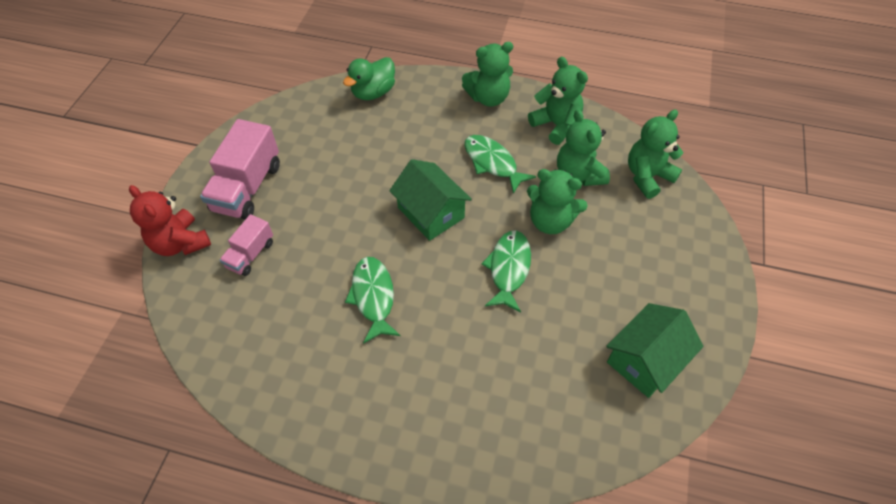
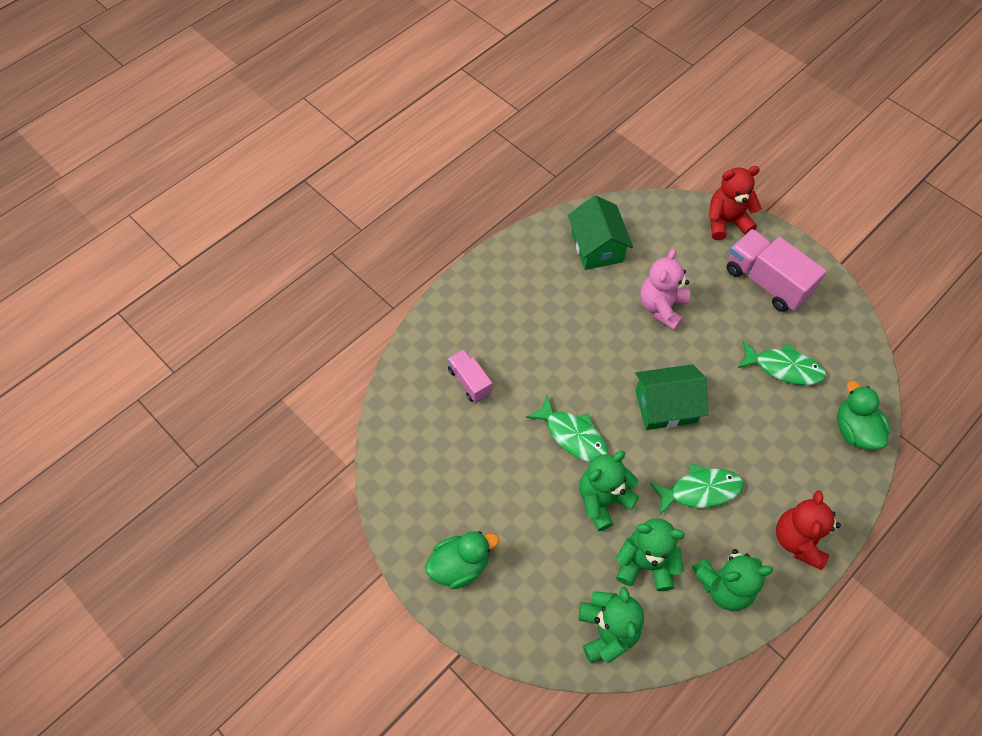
camera: 120 degrees right, 5 degrees up
pink truck [220,214,273,276] -> pink truck moved to [447,349,492,402]
green fish [345,257,400,344] -> green fish moved to [738,341,826,385]
green teddy bear [462,42,513,107] -> red teddy bear [776,490,841,570]
green house [606,303,704,398] -> green house moved to [568,195,633,270]
none -> green duck [425,531,499,589]
none -> pink teddy bear [640,249,690,330]

